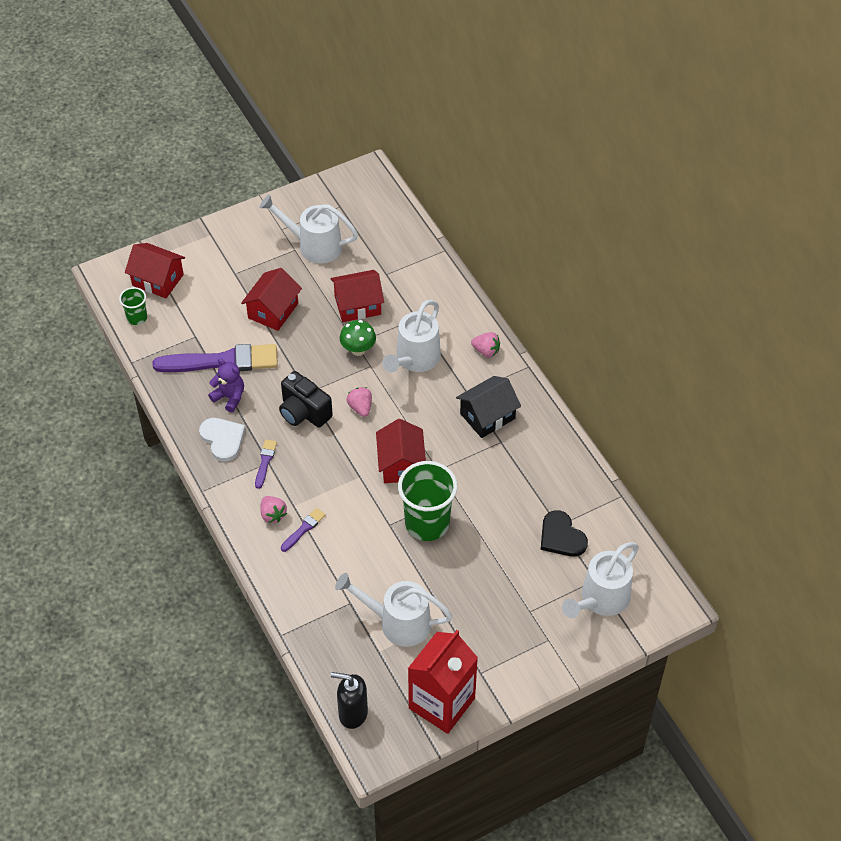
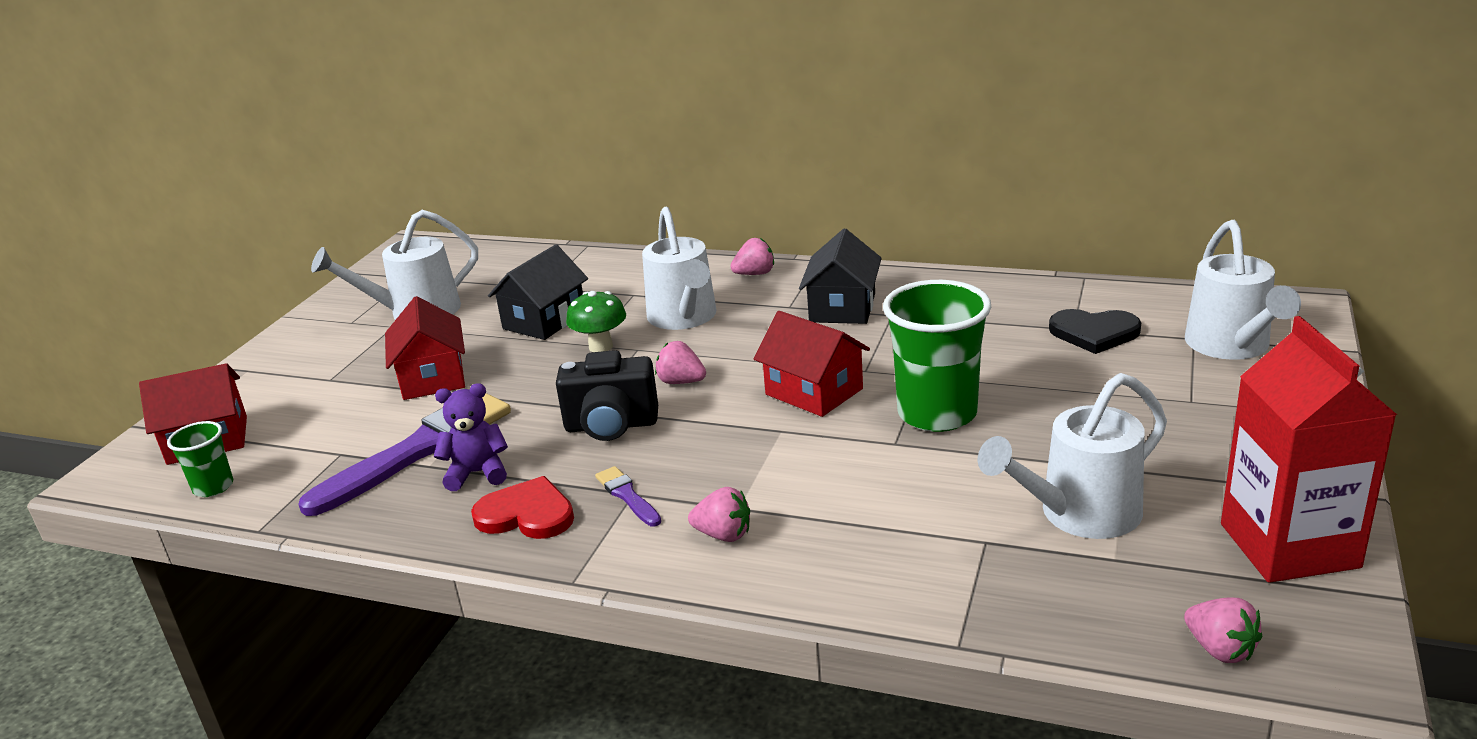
camera: 40 degrees left, 25 degrees down
white heart [199,418,245,462] -> red heart [471,476,574,539]
purple brush [281,508,326,552] -> none
red house [330,270,384,322] -> black house [488,244,588,340]
black soap dispenser [331,672,368,729] -> pink strawberry [1184,597,1262,663]

